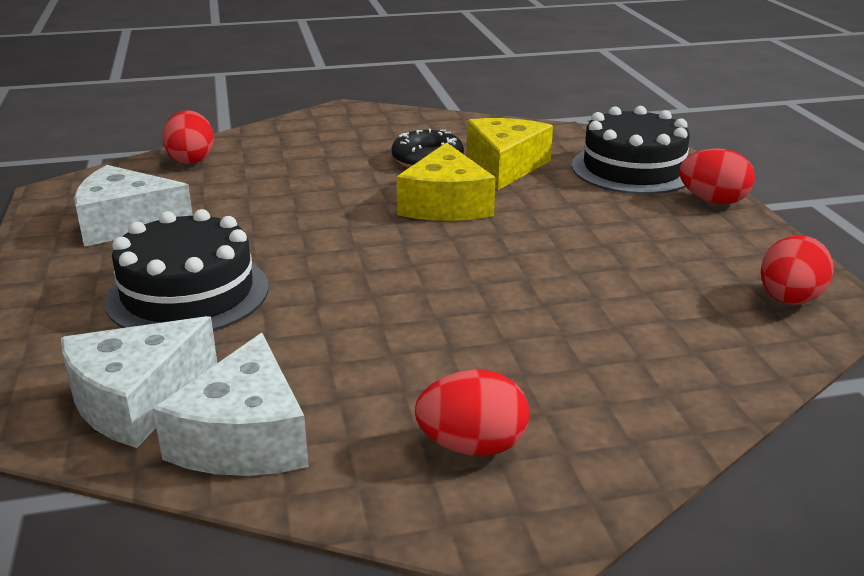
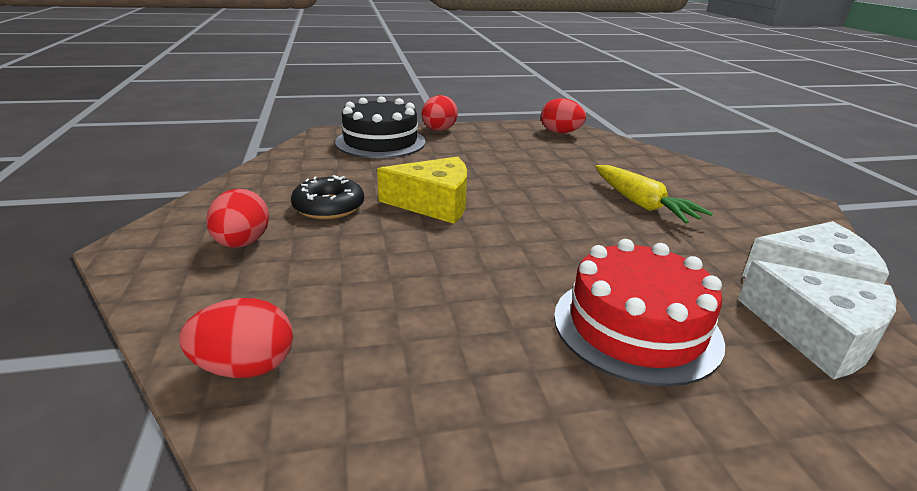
camera: 90 degrees left, 0 degrees up
white cheese [74,165,193,247] -> none
black cake [104,209,269,331] -> red cake [554,239,725,387]
red egg [415,370,529,456] -> red egg moved to [206,189,269,248]
yellow cheese [467,118,553,190] -> none
none -> yellow carrot [595,165,713,224]

